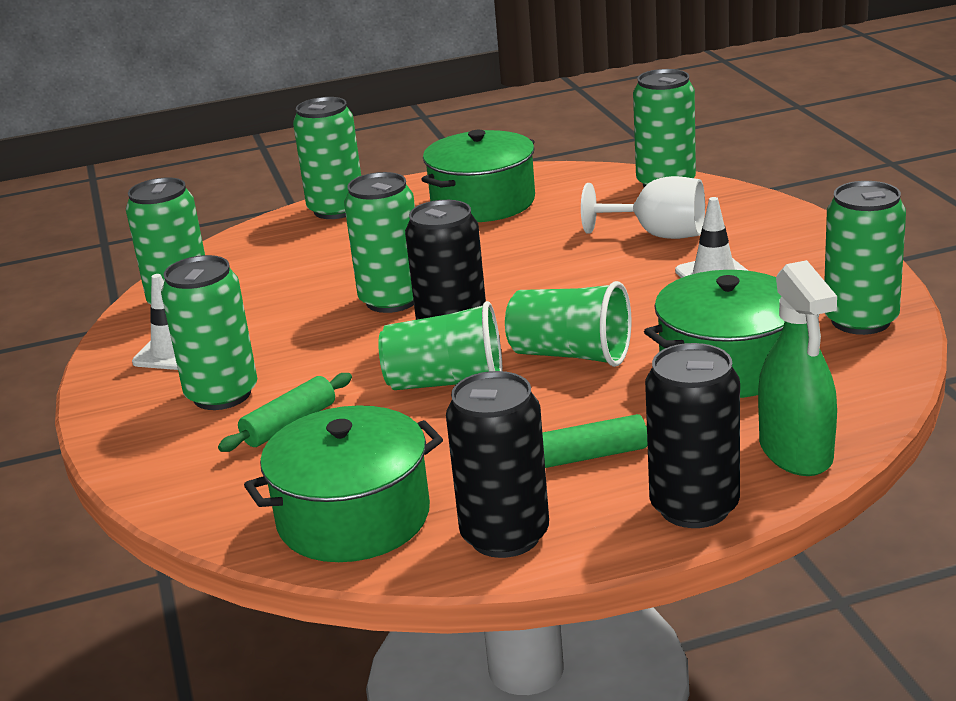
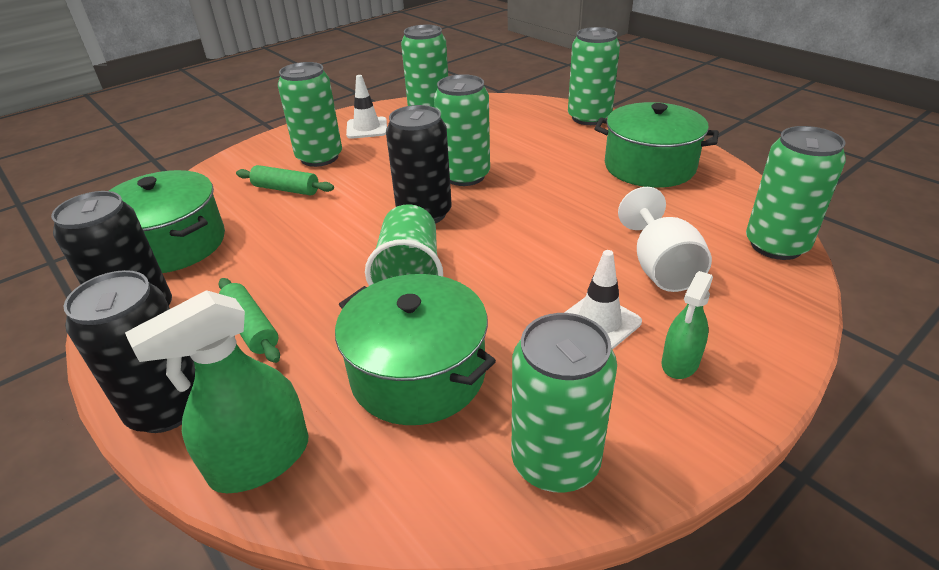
camera: 65 degrees right, 10 degrees up
green cup [378,301,503,390] -> none
none -> green spray bottle [662,271,713,379]

